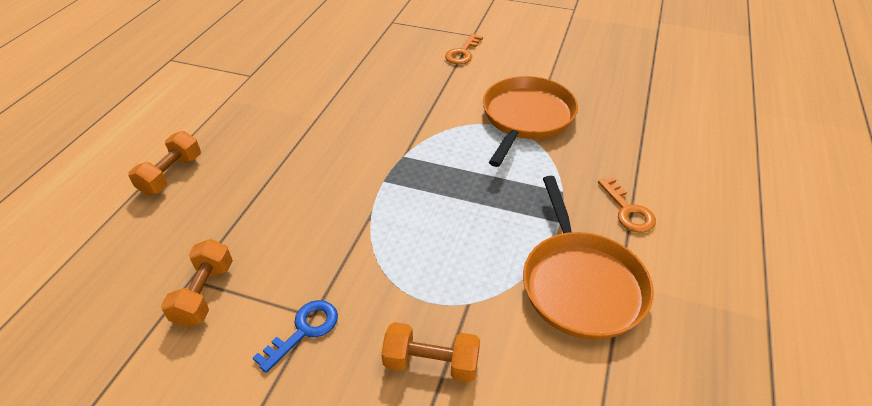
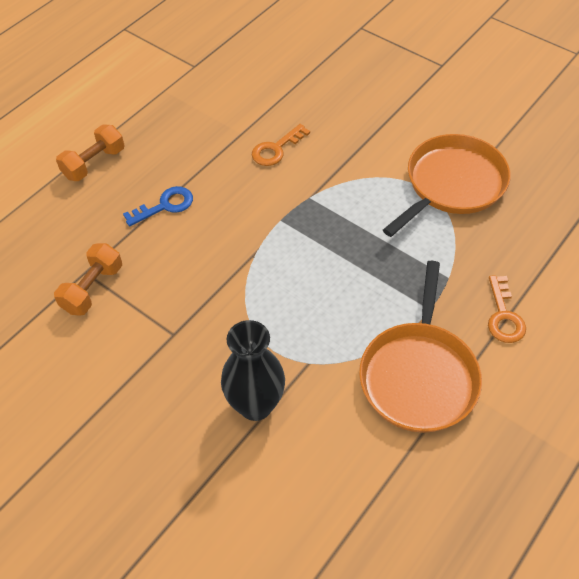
camera: 20 degrees right, 10 degrees up
blue key [253,300,338,373] -> blue key moved to [123,186,193,226]
orange dumbbell [381,322,480,383] -> black vase [221,320,285,421]
orange key [445,34,483,64] -> orange key moved to [252,124,310,166]

